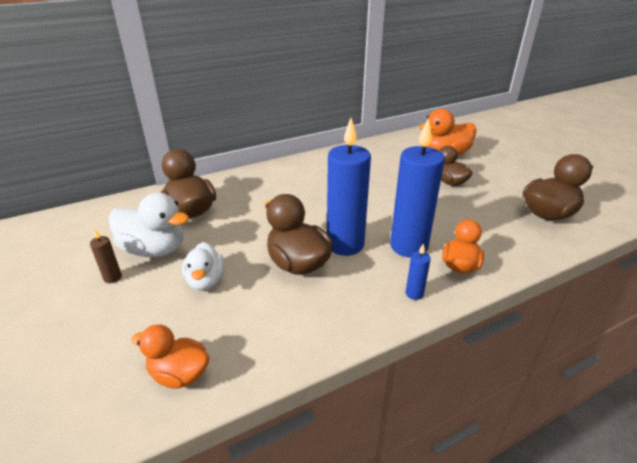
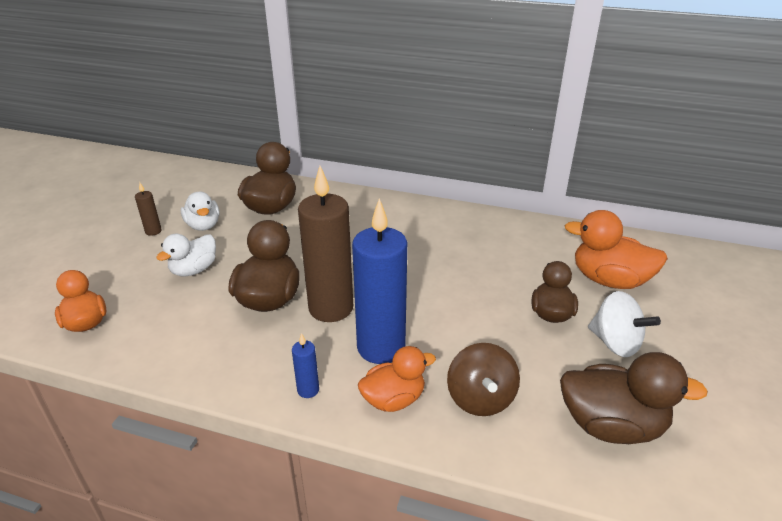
camera: 45 degrees right, 0 degrees up
white duck [109,193,189,257] -> white duck [181,192,220,231], size x0.66
blue candle [327,118,371,256] -> brown candle [298,166,353,322]
none -> brown spinning top [447,343,520,416]
none -> white spinning top [588,291,661,357]

